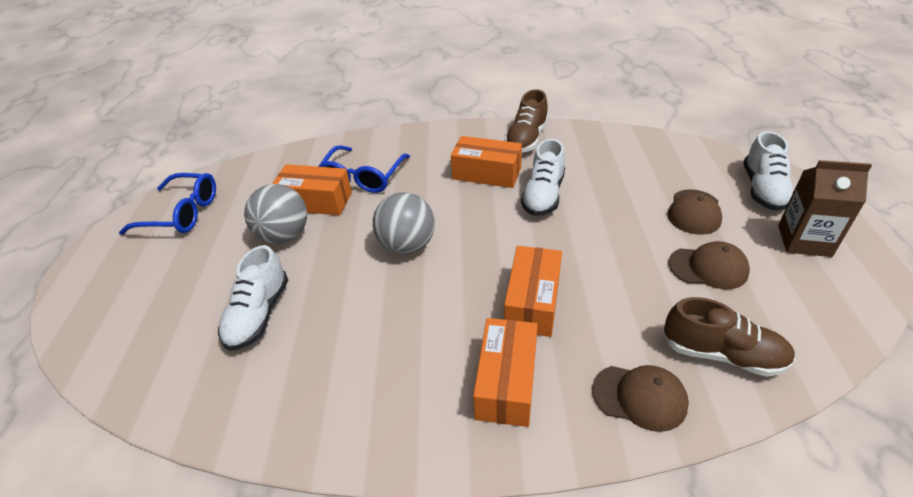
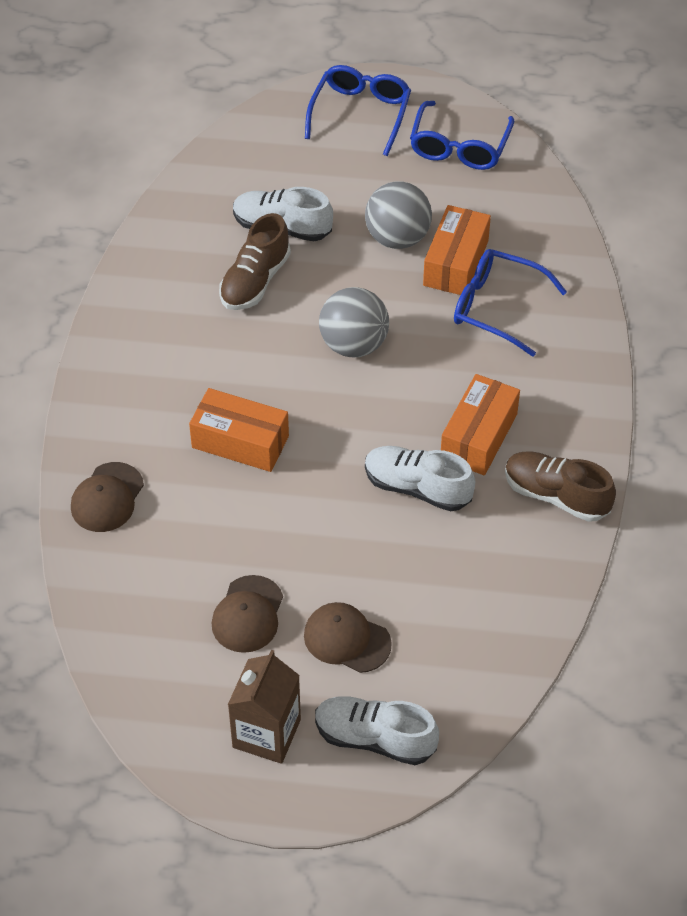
camera: 95 degrees right, 10 degrees up
orange box [473,318,538,427] -> none
brown shoe [663,297,795,377] -> brown shoe moved to [219,213,291,310]
none -> blue glasses [305,65,411,156]

